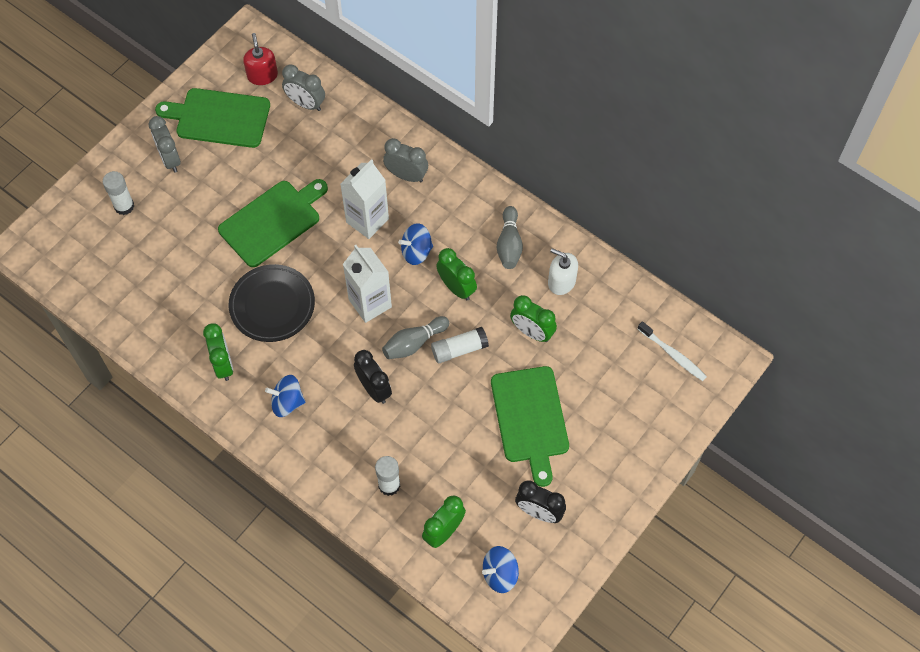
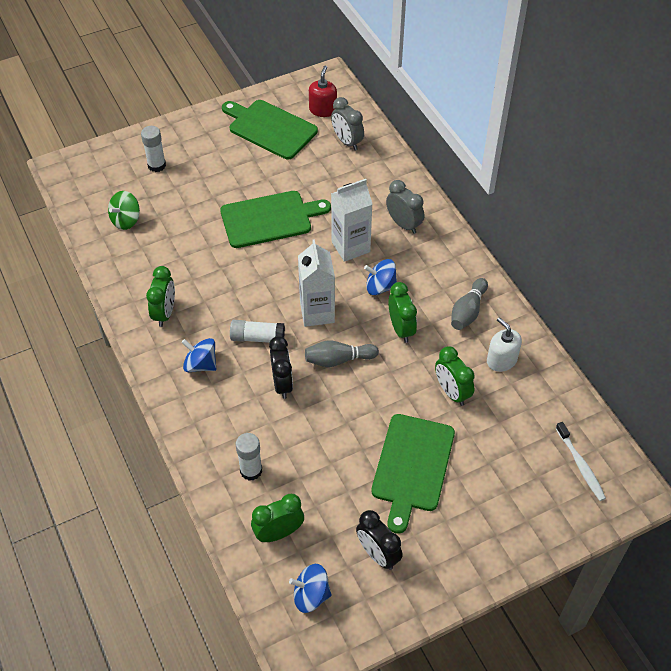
camera: 25 degrees right, 10 degrees down
grey clock [149,116,181,173] -> none
black plate [229,264,315,342] -> none
white glue stick [431,327,489,363] -> white glue stick moved to [230,320,285,343]
none -> green spinning top [108,191,140,230]

